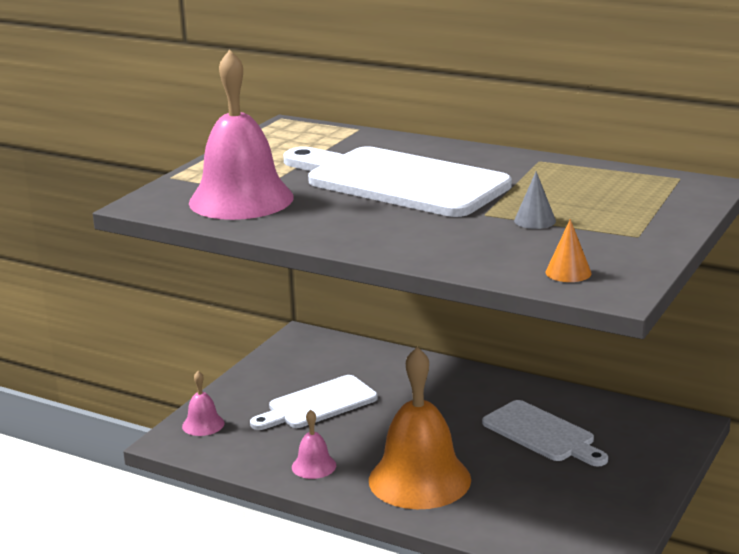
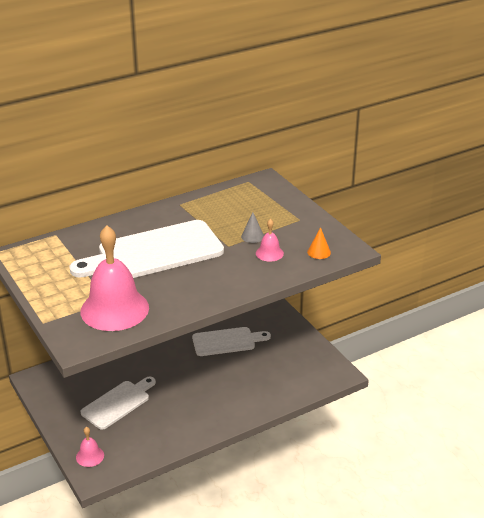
camera: 60 degrees left, 10 degrees up
white cutting board [250,375,378,430] -> white cutting board turned 135 degrees counterclockwise [81,377,156,430]
pink bell [292,410,336,479] -> pink bell moved to [256,219,284,262]
orange bell [369,347,471,509] -> none

